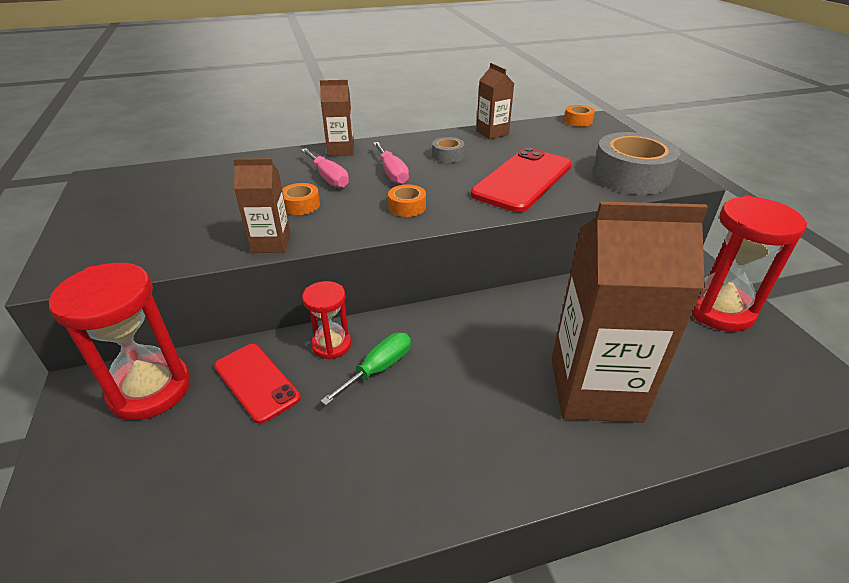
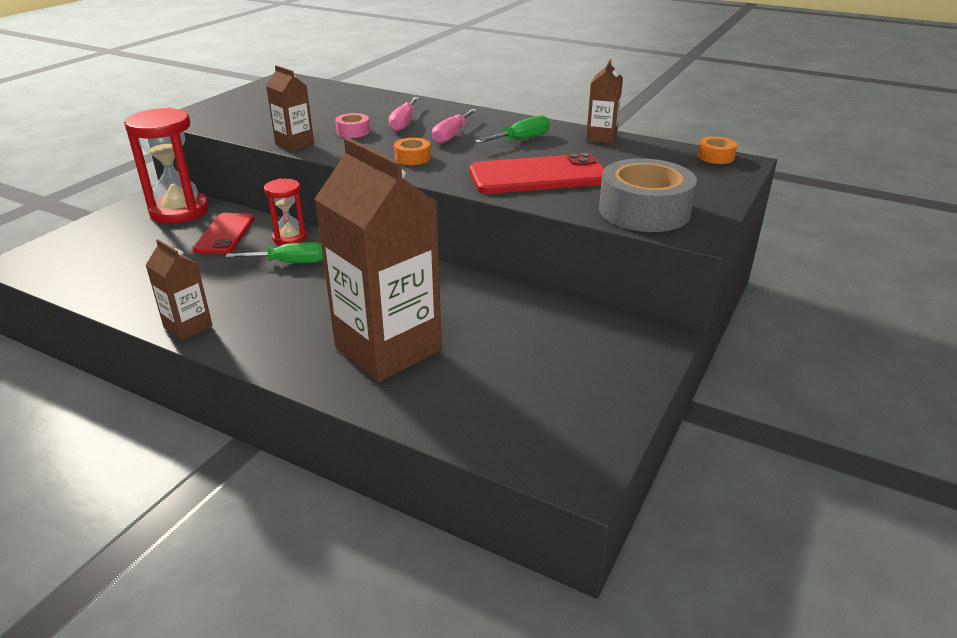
camera: 45 degrees right, 5 degrees down
orange tape [282,183,320,215] -> pink tape [335,113,370,138]
brown carton [320,80,354,156] -> brown carton moved to [145,239,213,341]
grey tape [432,137,464,163] -> green screwdriver [475,115,550,143]
red hourglass [692,196,807,332] -> none

